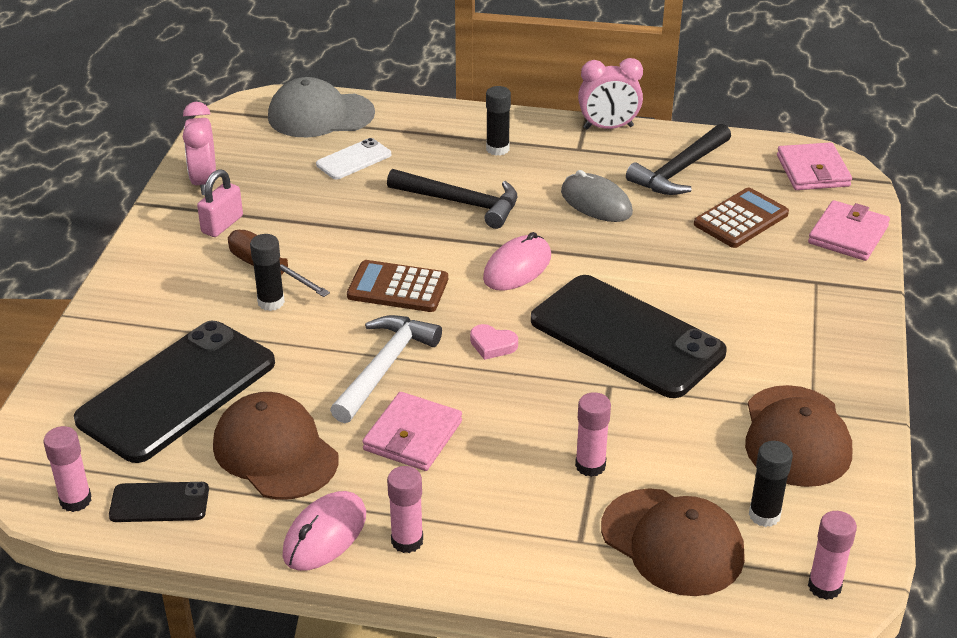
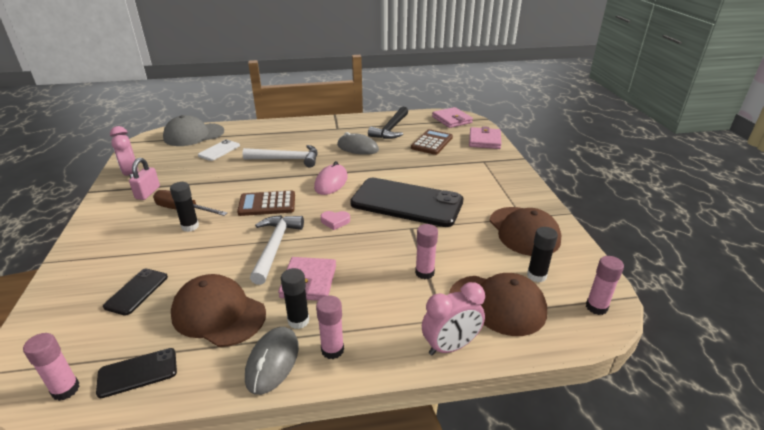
camera: 20 degrees left, 5 degrees down
black phone [74,321,275,463] -> black phone [103,269,168,316], size x0.45
pink mouse [282,491,366,571] -> grey mouse [245,327,299,395]
black hammer [387,169,517,229] -> white hammer [243,145,318,167]
black glue stick [486,86,511,156] -> black glue stick moved to [281,268,309,329]
pink clock [578,58,643,129] -> pink clock moved to [422,282,485,355]

